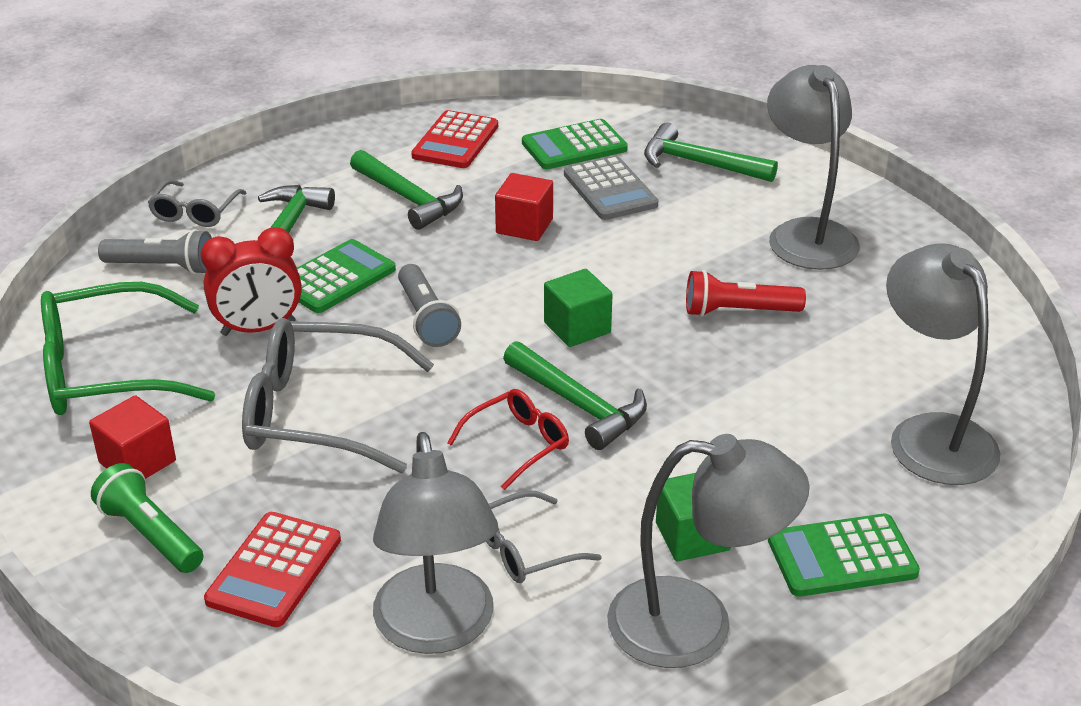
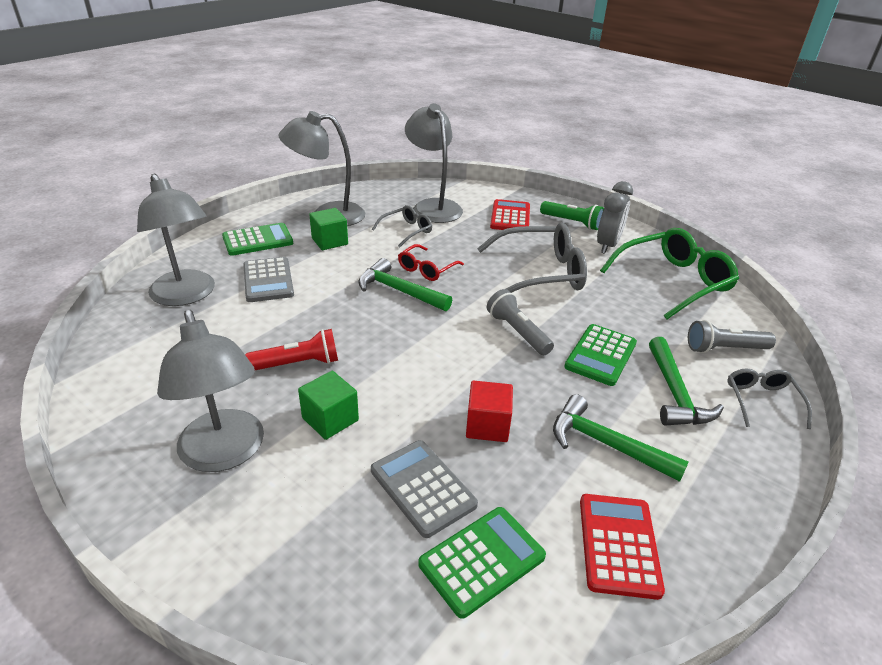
camera: 165 degrees right, 0 degrees up
red cube [89,395,176,479] -> grey clock [597,181,633,254]
red clock [201,227,302,336] -> none
green cube [544,269,613,347] -> green cube moved to [298,371,359,440]
green hammer [644,122,778,182] -> none
none -> grey calculator [243,257,294,302]

